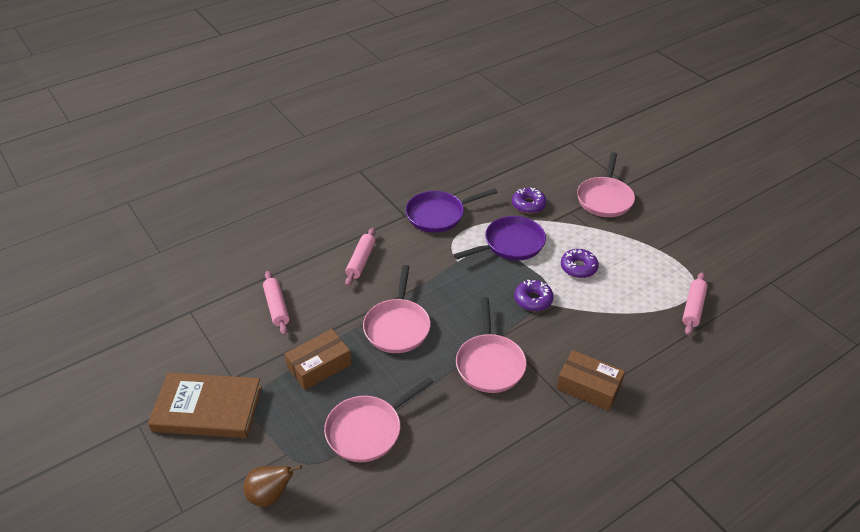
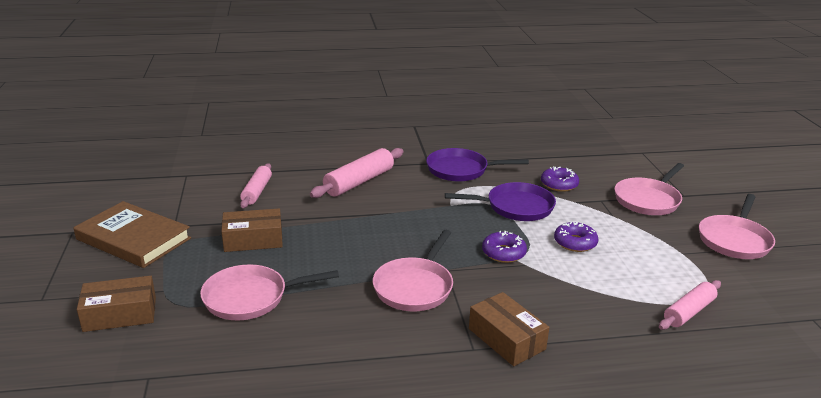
camera: 25 degrees right, 15 degrees down
brown pear [244,465,302,507] -> brown box [77,276,156,332]
pink rolling pin [345,228,375,286] -> pink rolling pin [310,148,404,198], size x1.51
pink pan [363,265,431,353] -> pink pan moved to [699,194,775,259]

